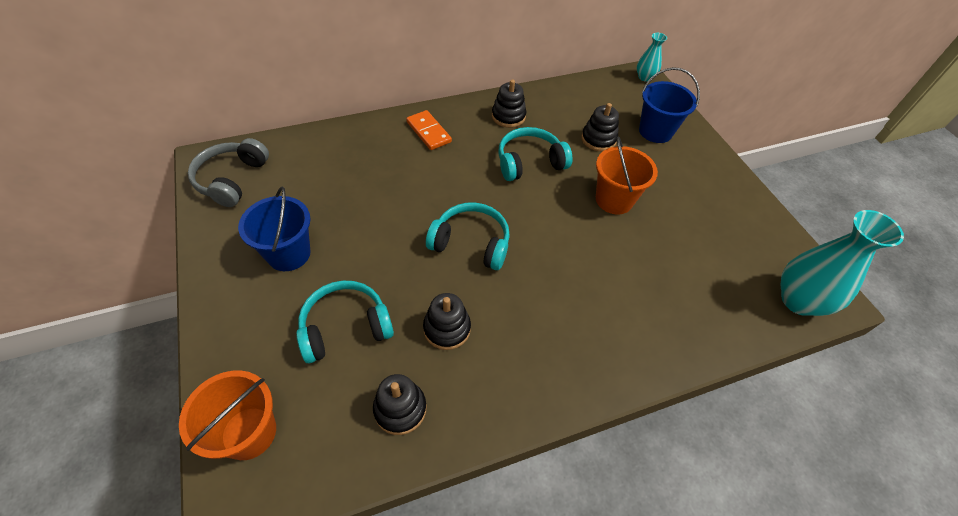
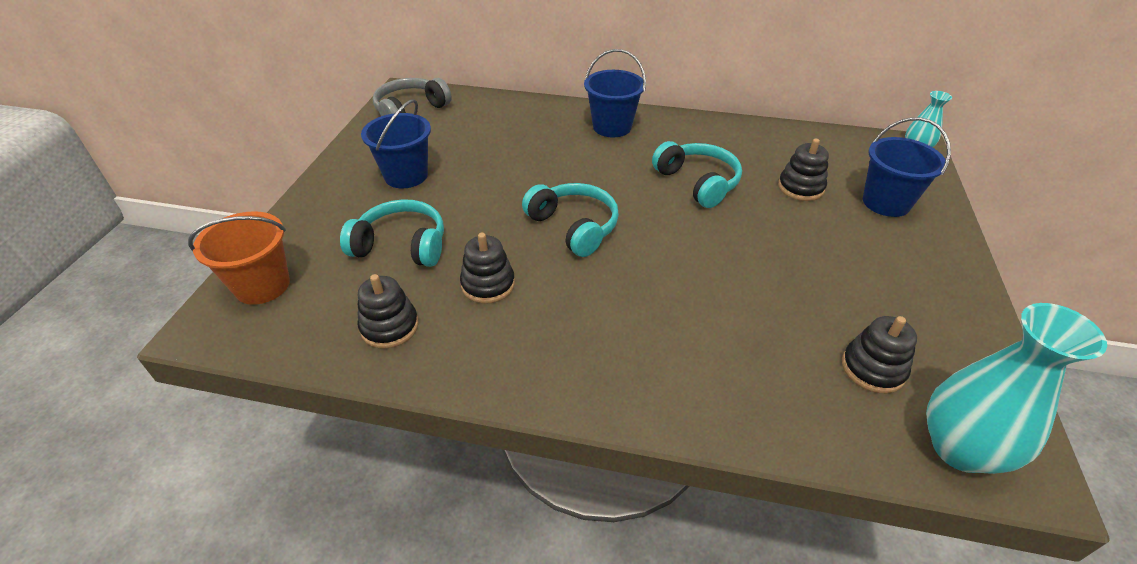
camera: 35 degrees right, 10 degrees down
orange domino [406,110,452,150] -> blue bucket [584,49,646,137]
black stacking toy [492,79,526,128] -> black stacking toy moved to [842,316,917,393]
turquoise headphones [498,127,573,181] -> turquoise headphones turned 45 degrees clockwise [652,141,742,208]
orange bucket [596,136,658,214] -> none

